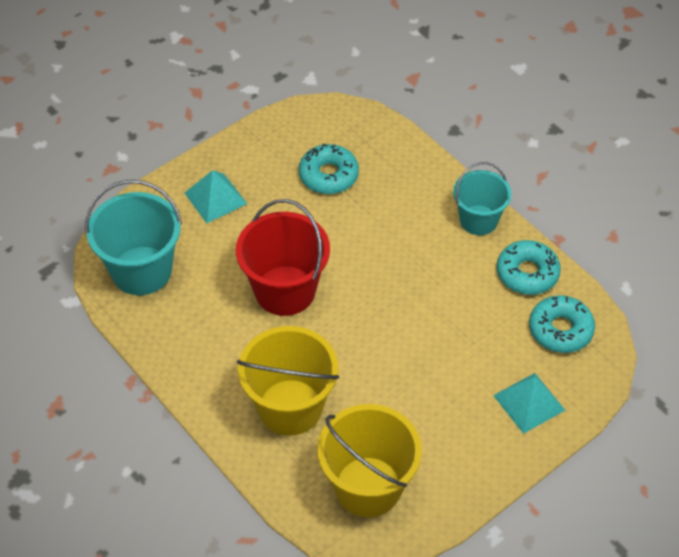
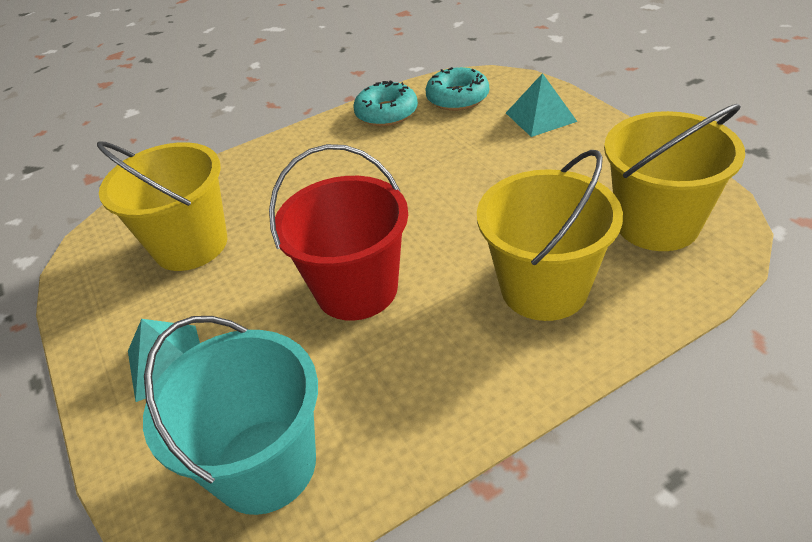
camera: 75 degrees left, 10 degrees down
turquoise donut [299,144,359,194] -> yellow bucket [97,141,227,271]
turquoise bucket [453,162,512,235] -> none

